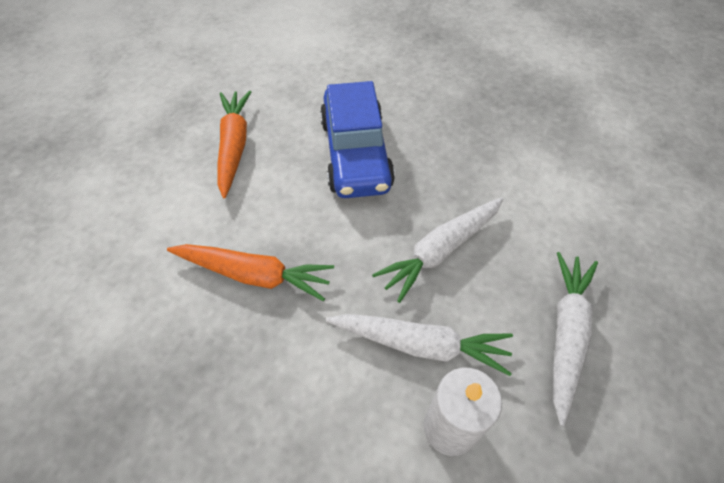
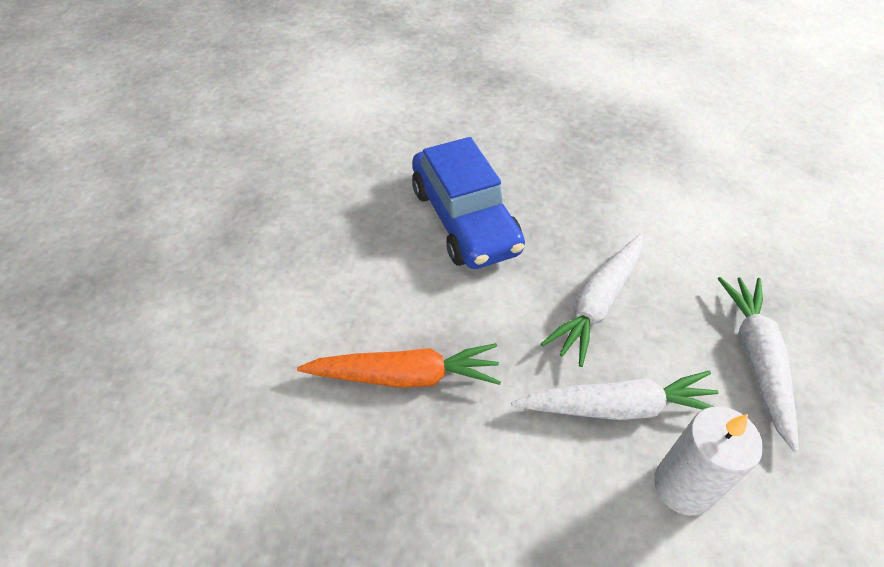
camera: 15 degrees left, 5 degrees down
orange carrot [217,91,251,198] -> none

